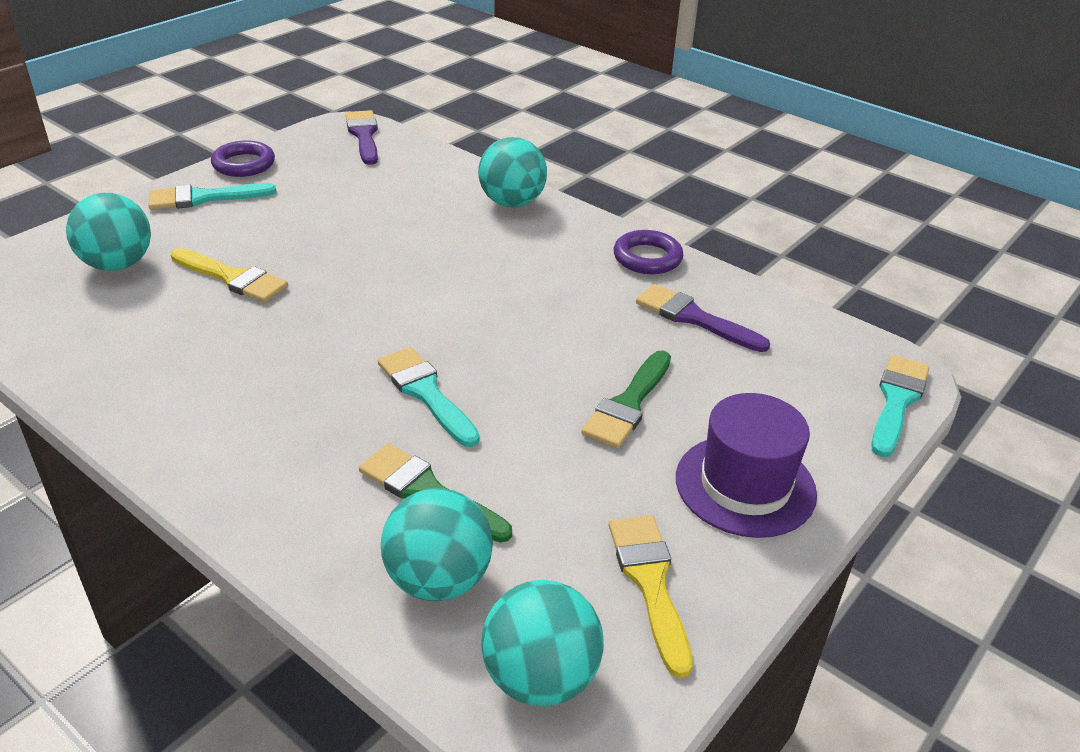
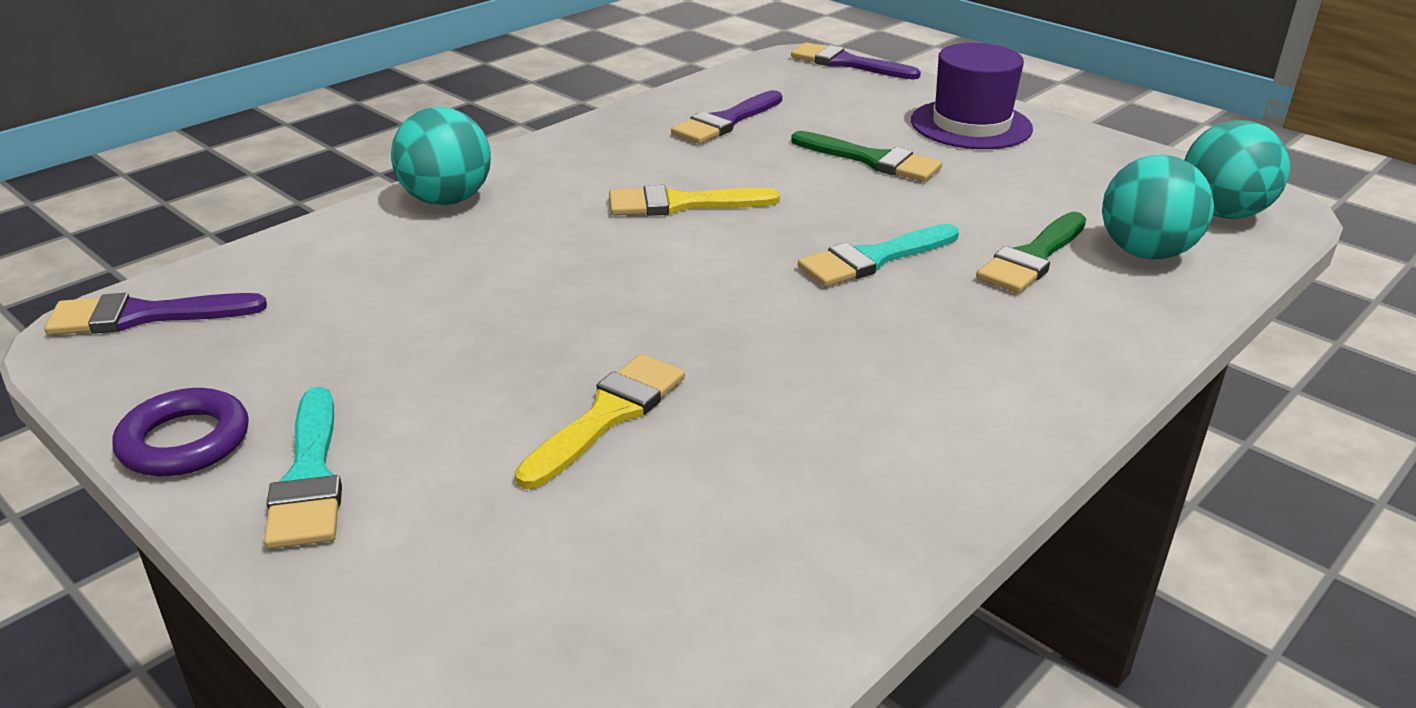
camera: 85 degrees left, 5 degrees down
turquoise ball [66,193,151,271] -> none
yellow brush [609,515,693,678] -> yellow brush moved to [609,185,780,216]
purple ring [614,230,683,274] -> none
turquoise brush [871,355,929,457] -> purple brush [791,43,921,79]

